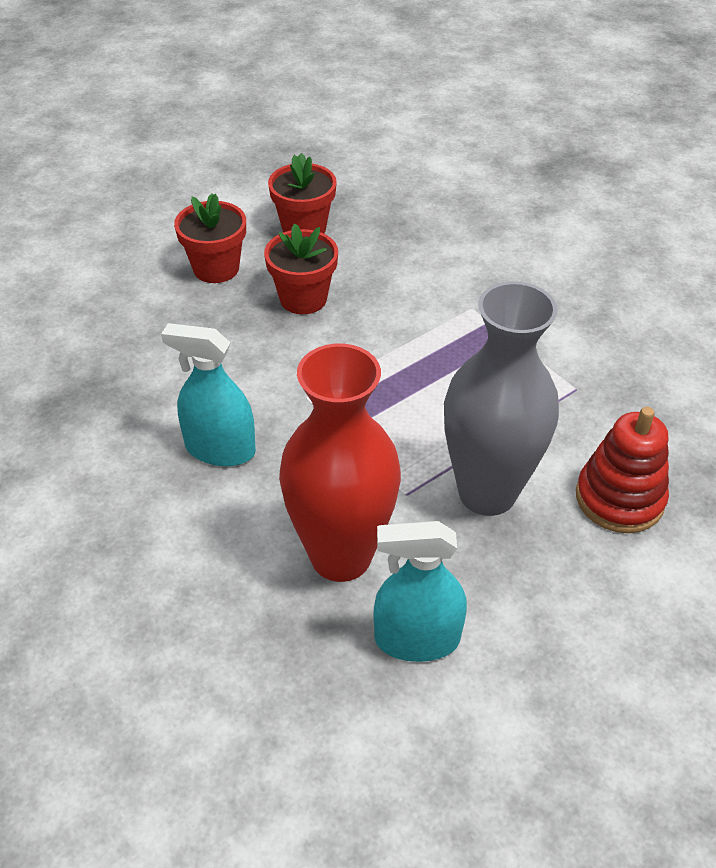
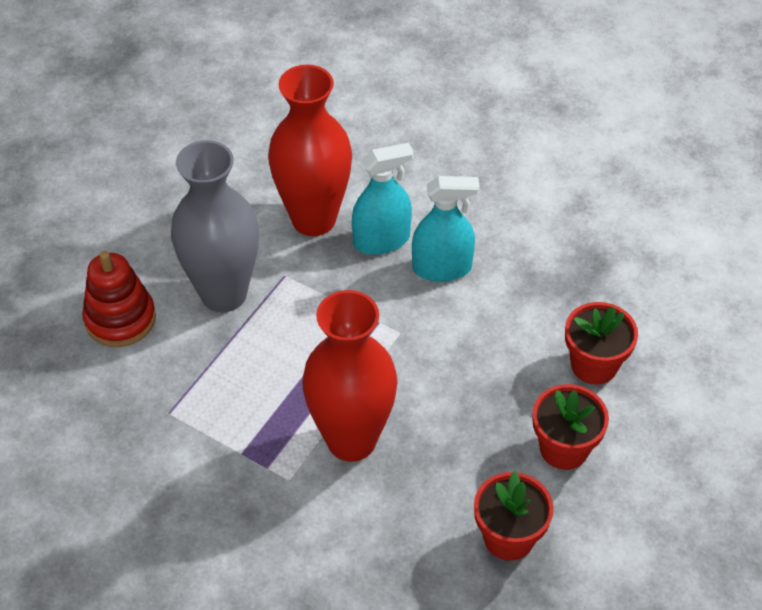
camera: 160 degrees right, 5 degrees up
red flower pot [264,224,338,314] -> red flower pot moved to [565,302,638,384]
turquoise spray bottle [374,521,467,662] -> turquoise spray bottle moved to [352,143,414,255]
none -> red vase [302,290,398,462]

